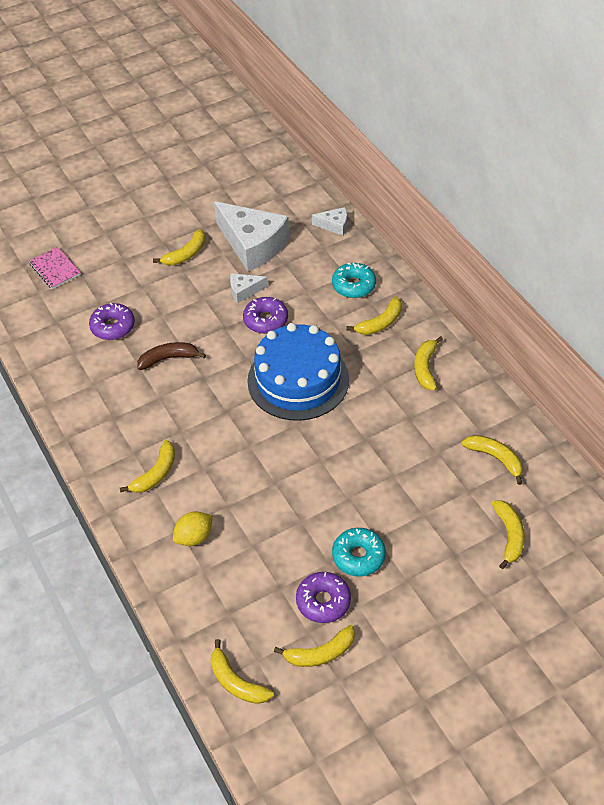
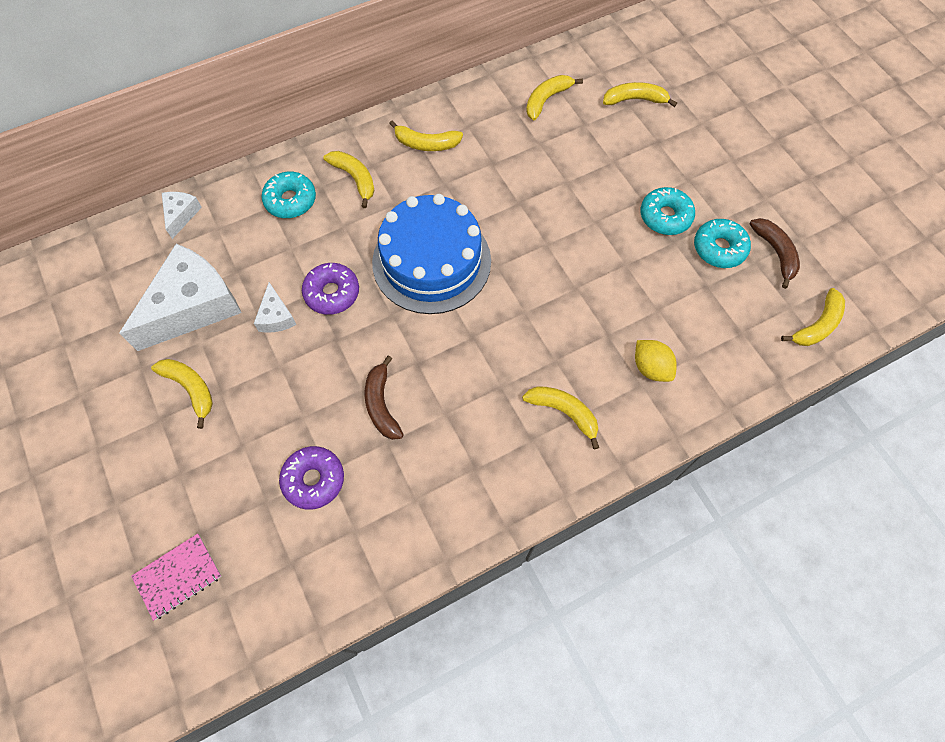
camera: 90 degrees left, 15 degrees up
yellow banana [274,625,355,667] -> brown banana [750,218,800,289]
purple donut [296,572,351,623] -> turquoise donut [694,219,751,268]

